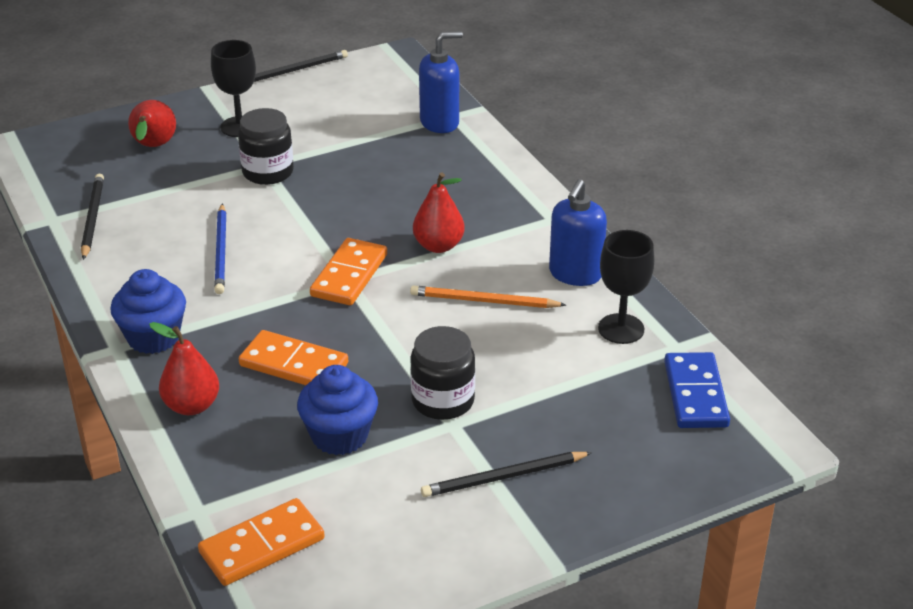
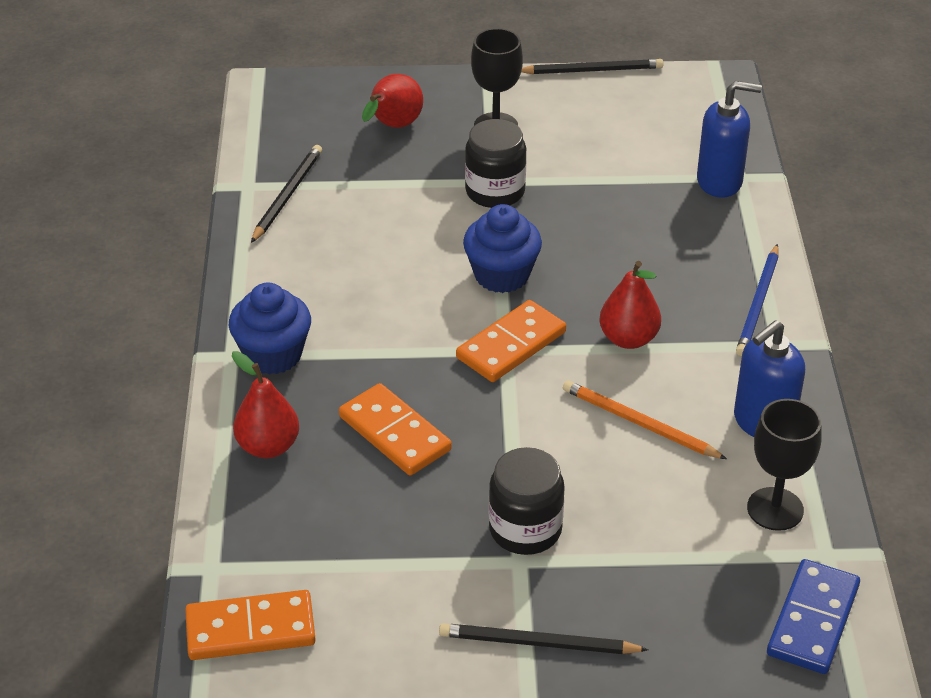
camera: 25 degrees right, 5 degrees up
blue pencil [214,204,226,294] -> blue pencil moved to [736,244,778,356]
blue cupcake [297,365,378,455] -> blue cupcake moved to [463,204,542,293]

